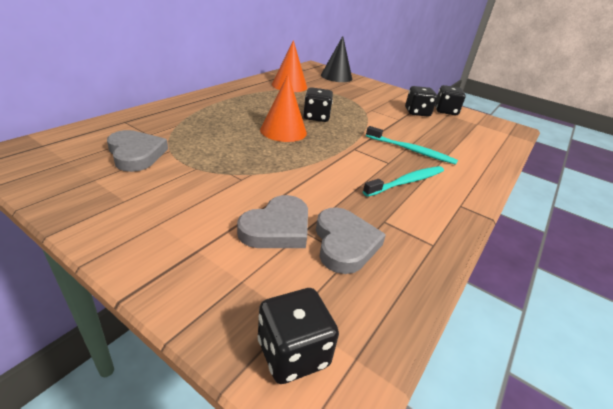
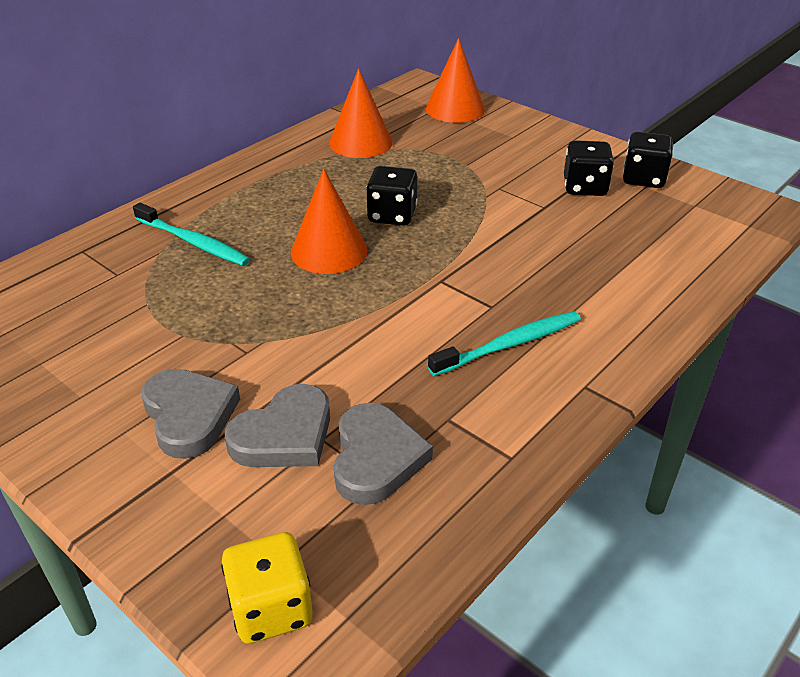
camera: 10 degrees right, 5 degrees up
grey heart [107,130,168,172] -> grey heart moved to [142,369,240,459]
black dice [258,288,339,384] -> yellow dice [221,532,313,644]
black cone [321,36,352,82] -> orange cone [426,38,485,123]
turquoise toothbrush [366,126,458,165] -> turquoise toothbrush moved to [133,203,250,266]

